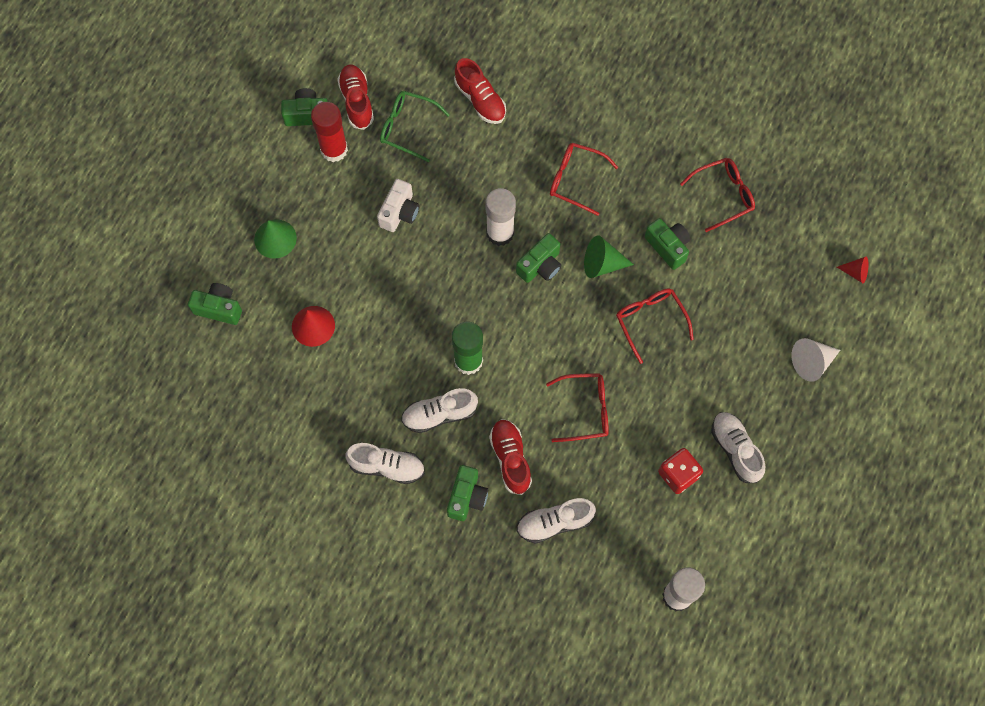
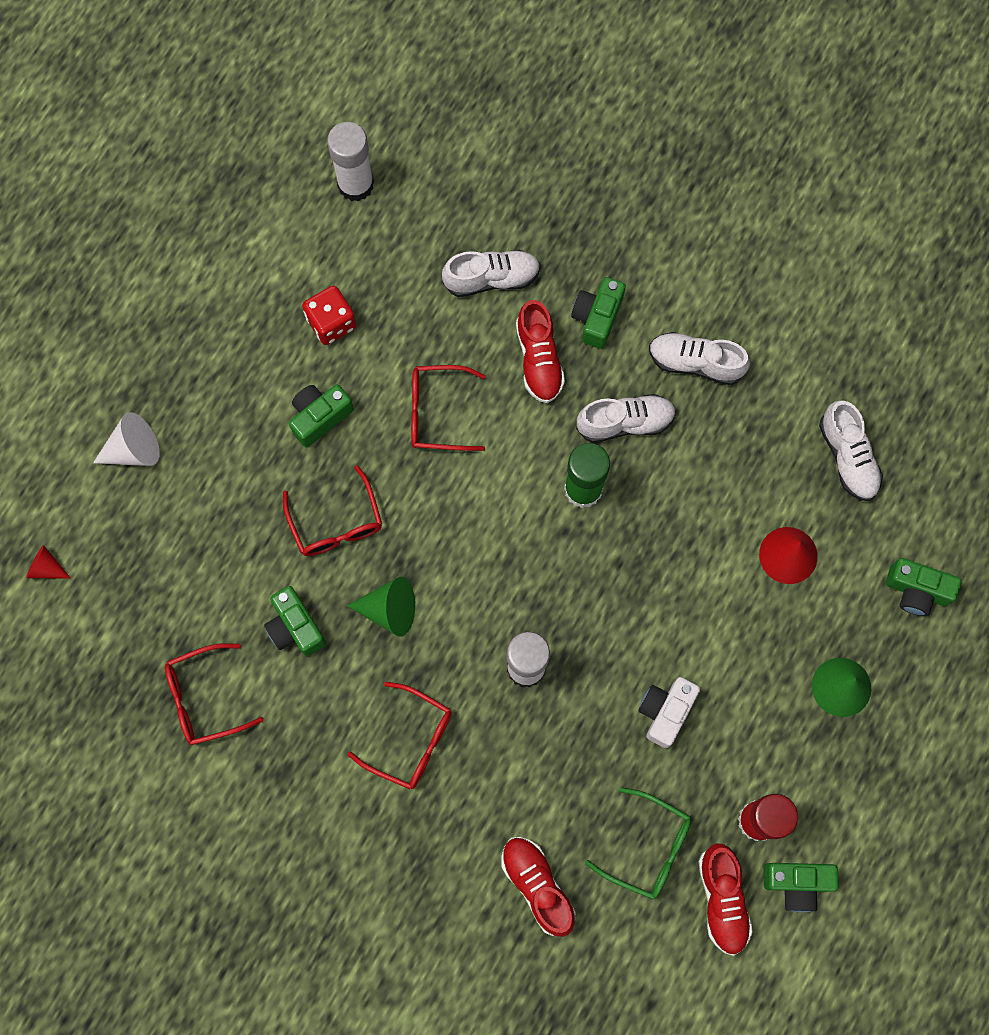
camera: 175 degrees left, 5 degrees up
green camera [516,233,561,283] -> green camera moved to [289,384,354,448]
white shoe [711,412,765,483] -> white shoe moved to [819,401,883,501]

